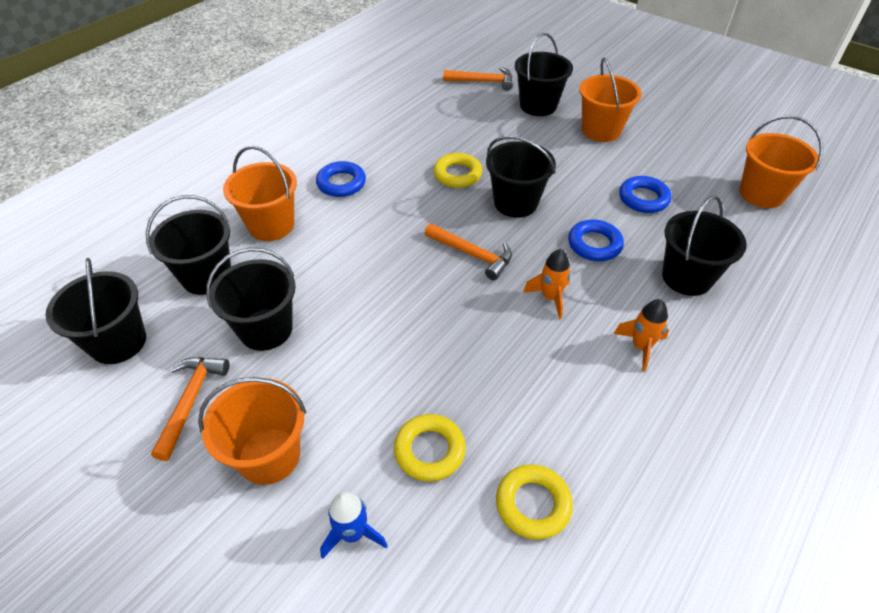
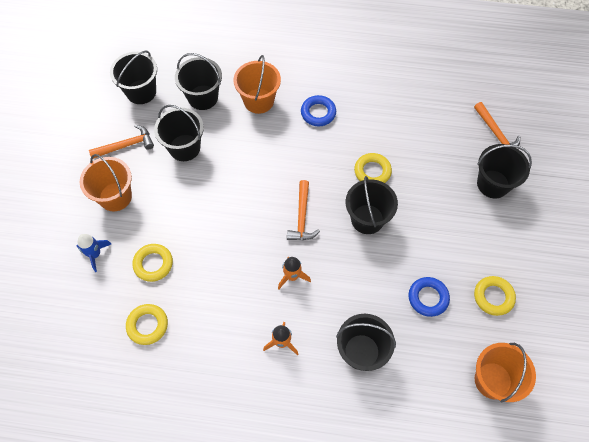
camera: 60 degrees right, 15 degrees up
blue ring [568,220,624,261] -> none
orange bucket [579,58,642,142] -> none
none -> yellow ring [474,276,516,316]

